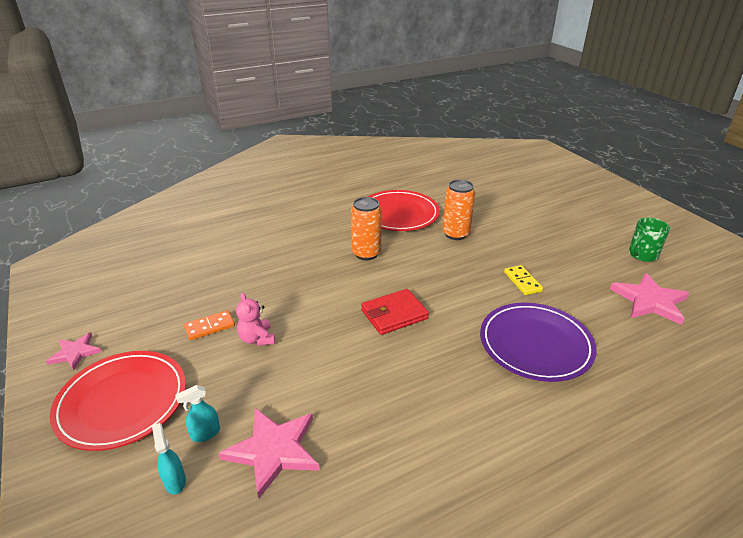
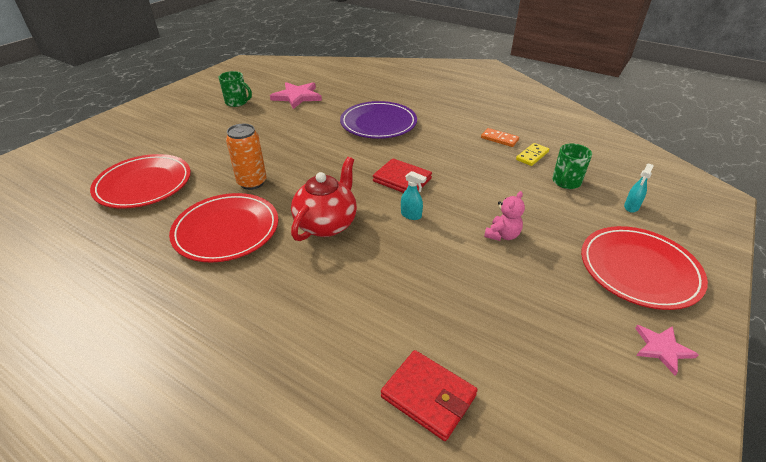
camera: 120 degrees left, 5 degrees up
turquoise spray bottle [175,385,220,442] -> turquoise spray bottle moved to [401,171,427,220]
orange domino [184,310,235,340] -> orange domino moved to [481,128,519,147]
pink star [218,408,320,499] -> green mug [552,144,592,189]
orange can [351,197,382,260] -> red teapot [291,157,357,241]
yellow domino [504,265,543,295] -> yellow domino moved to [516,143,549,166]
none -> red plate [90,154,191,209]
none -> red wallet [381,350,477,441]

